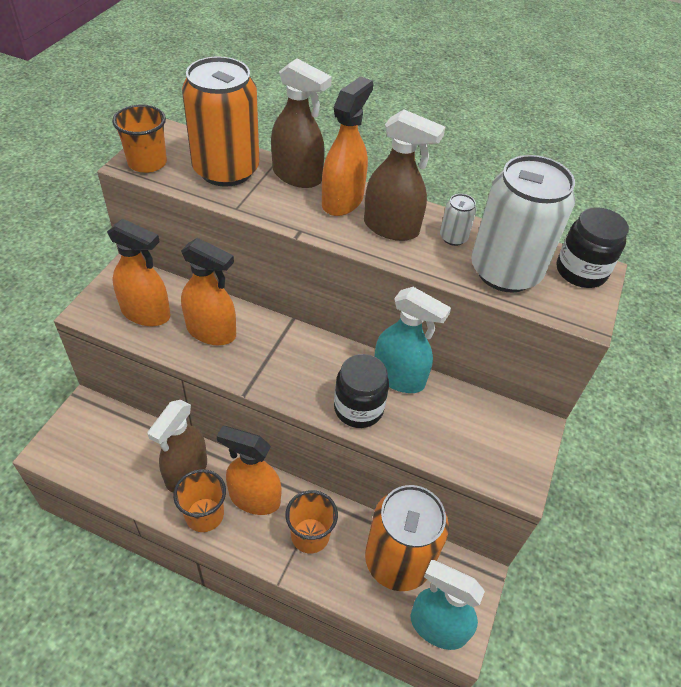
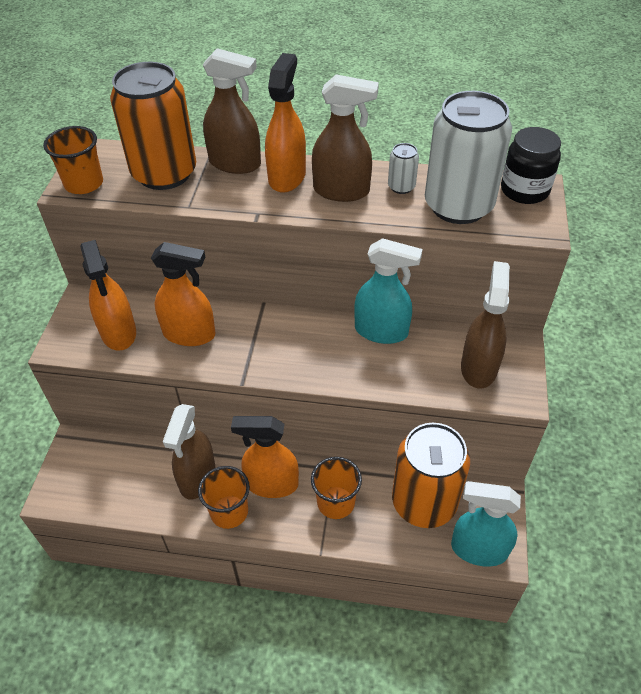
camera: 10 degrees left, 0 degrees up
orange spray bottle [107,219,170,326] -> orange spray bottle turned 60 degrees clockwise [80,240,136,351]
black jar [334,354,389,428] -> none
none -> brown spray bottle [461,261,510,389]

